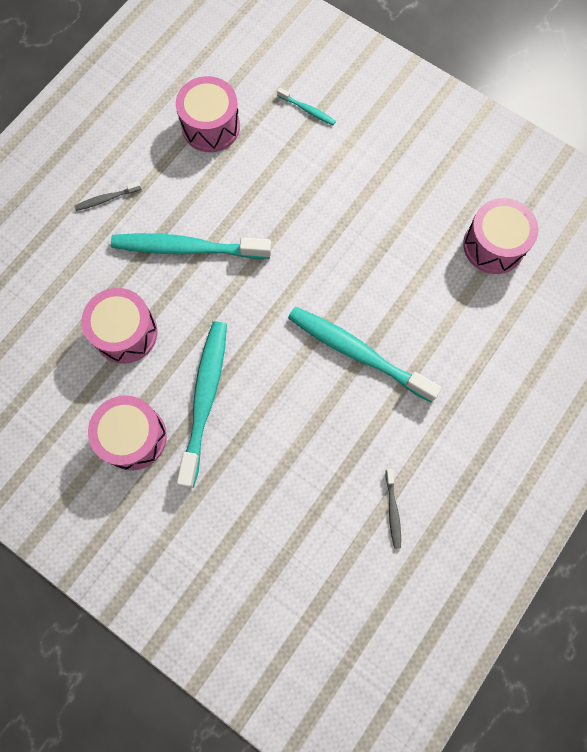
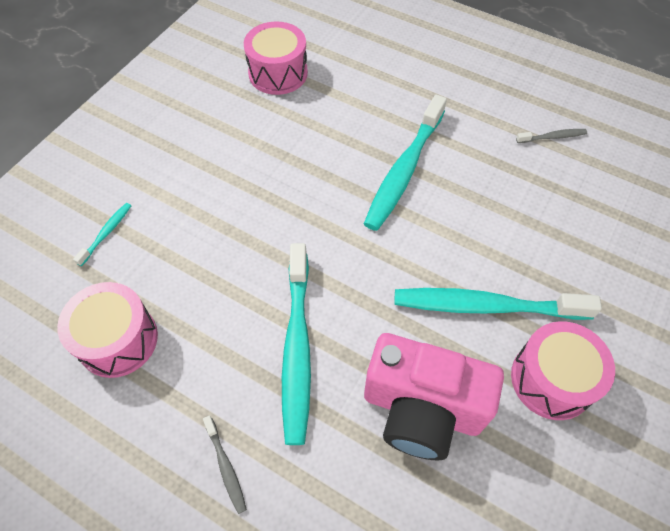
camera: 95 degrees left, 15 degrees down
pink drum [81,288,158,364] -> pink camera [364,333,504,460]

